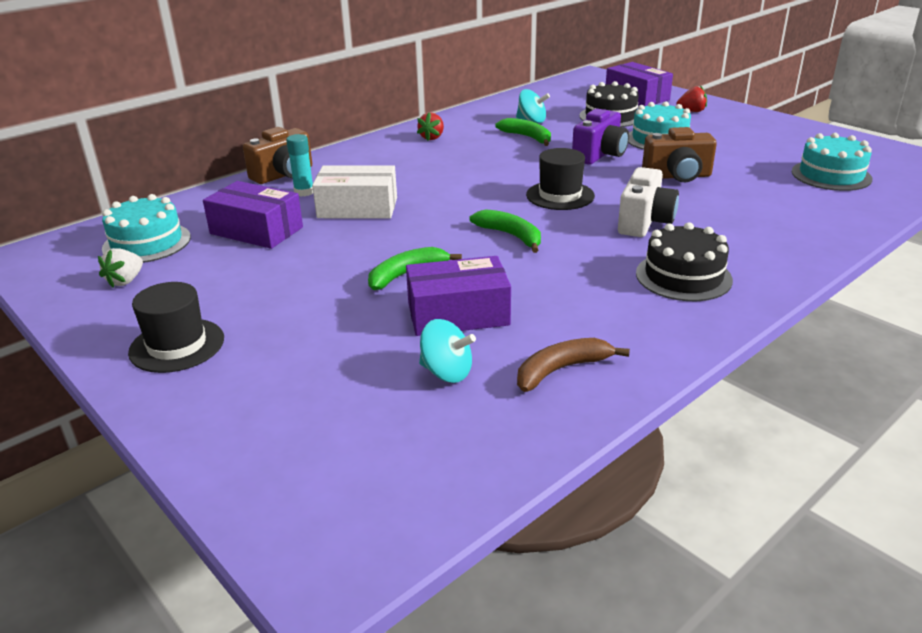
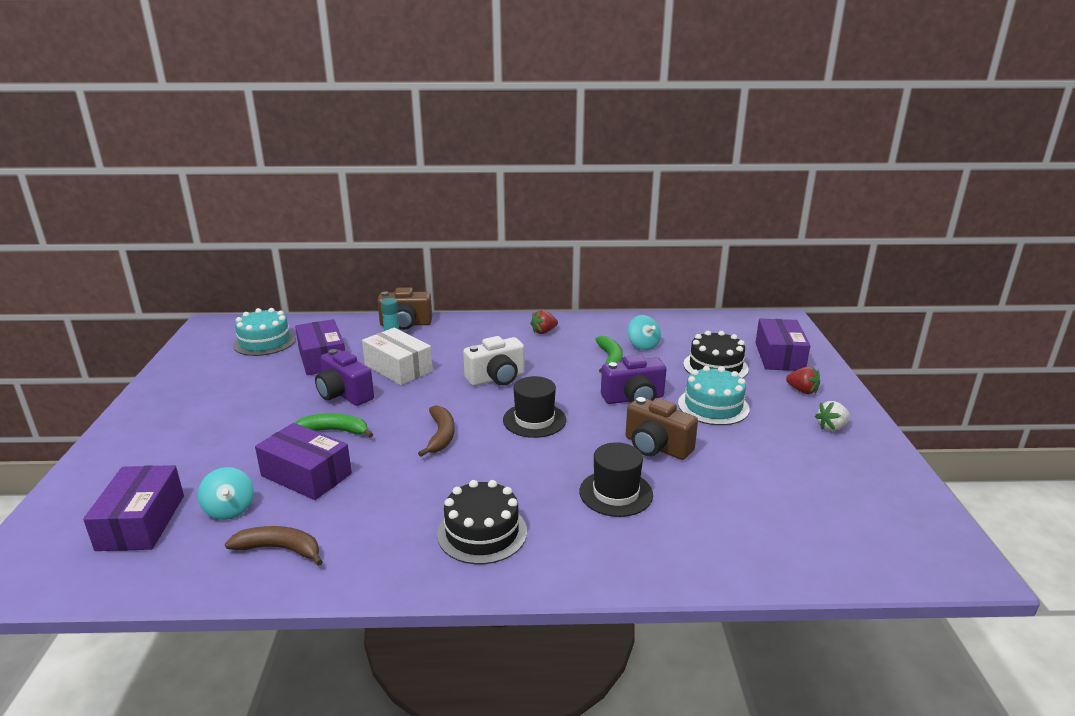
camera: 40 degrees right, 5 degrees down
white strawberry [98,248,143,288] -> white strawberry moved to [815,401,850,431]
black hat [128,282,224,373] -> black hat moved to [579,442,653,517]
green banana [470,209,541,253] -> brown banana [418,405,455,457]
white camera [618,167,679,237] -> white camera moved to [463,336,525,386]
turquoise cake [792,133,872,191] -> none
none -> purple box [83,465,184,551]
none -> purple camera [315,349,374,406]

